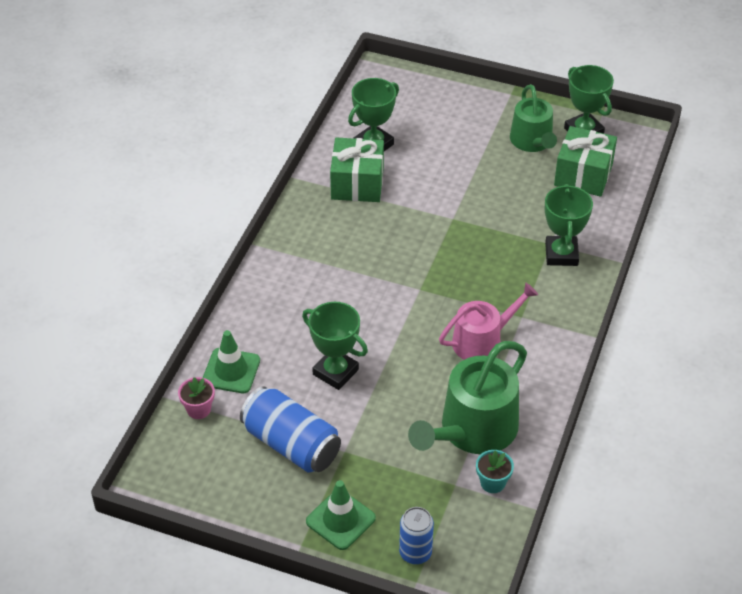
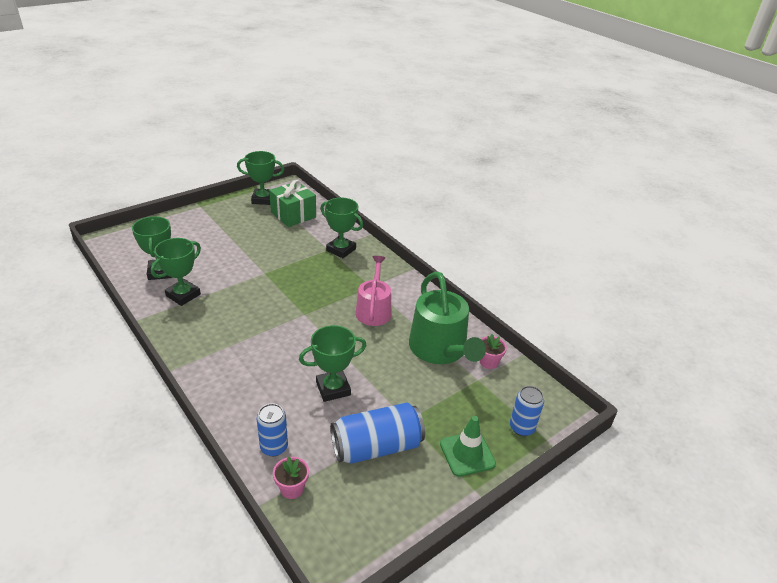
camera: 60 degrees left, 10 degrees down
green traffic cone [203,330,260,393] -> blue can [257,403,288,456]
green gift [330,138,384,202] -> green trophy [151,238,201,306]
turquoise flower pot [476,450,514,493] -> pink flower pot [480,334,507,369]
green watering can [510,84,557,152] -> none

